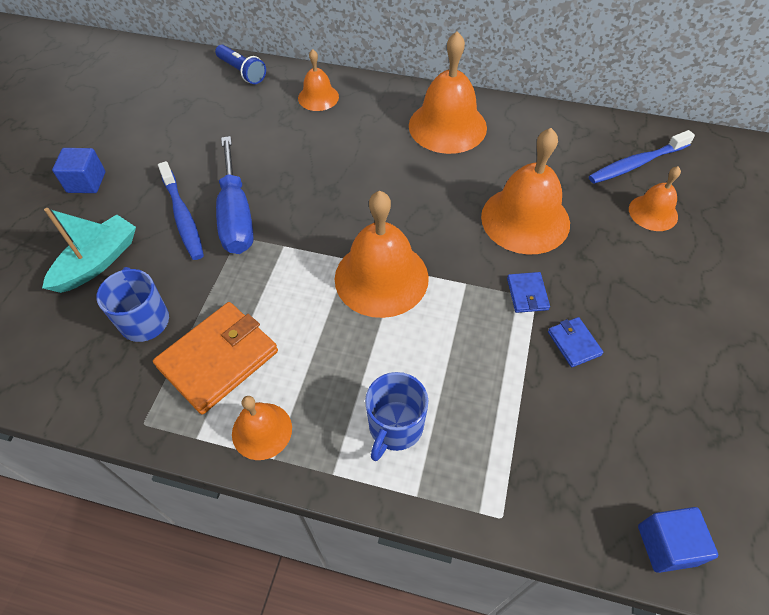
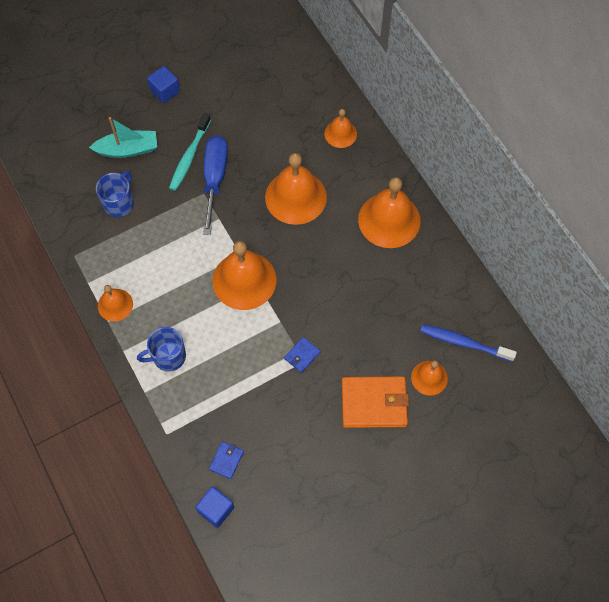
camera: 45 degrees right, 10 degrees up
orange wallet [153,302,278,414] -> orange wallet moved to [342,376,409,428]
blue toothbrush [158,161,204,260] -> turquoise toothbrush [169,113,211,191]
blue flashlight [215,45,266,84] -> none
blue screwdriver [216,136,253,254] -> blue screwdriver turned 150 degrees clockwise [203,135,228,235]
orange bell [481,128,570,254] -> orange bell moved to [265,153,327,225]
blue wallet [548,317,603,367] -> blue wallet moved to [209,441,244,479]

